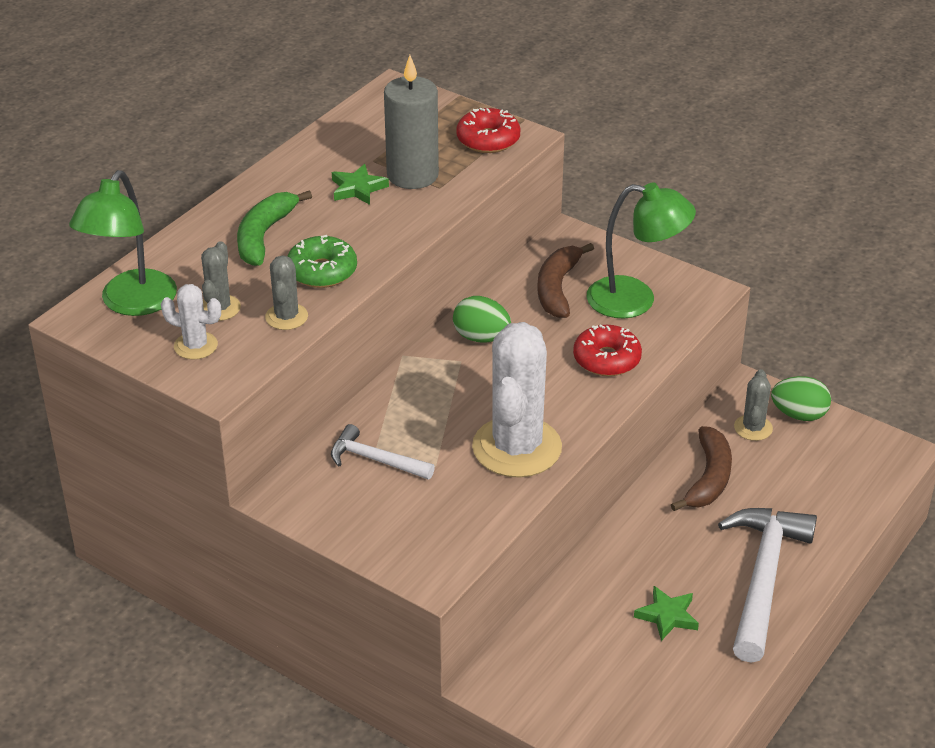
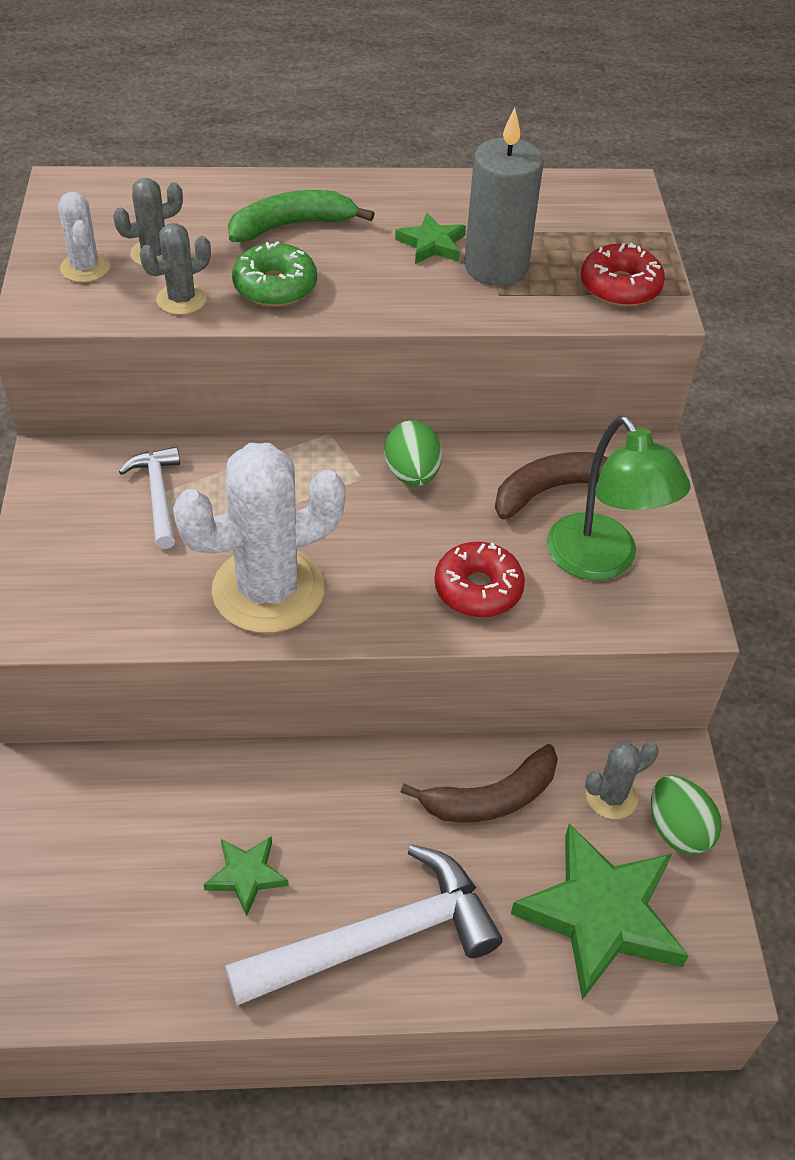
camera: 50 degrees right, 10 degrees up
green lamp [69,170,177,316] -> none
none -> green star [511,824,689,1000]

